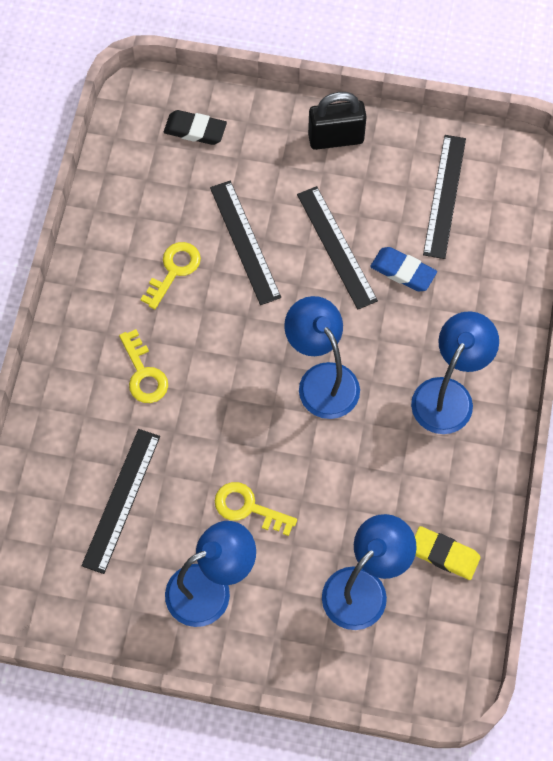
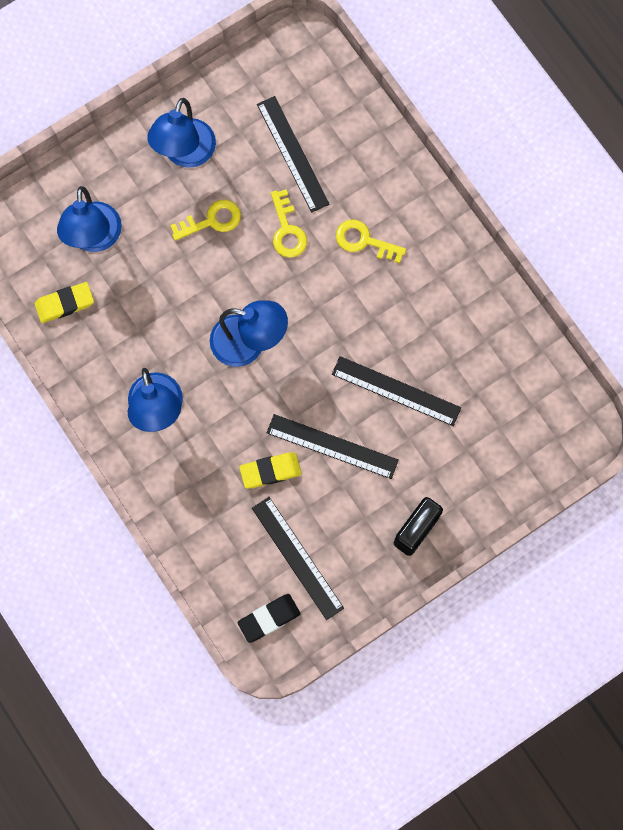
camera: 135 degrees right, 10 degrees up
yellow key [141,242,201,309] -> yellow key moved to [271,189,307,258]
black eraser [164,110,227,145] -> black eraser moved to [237,594,301,643]
blue eraser [370,247,437,291] -> yellow eraser [239,452,302,488]

